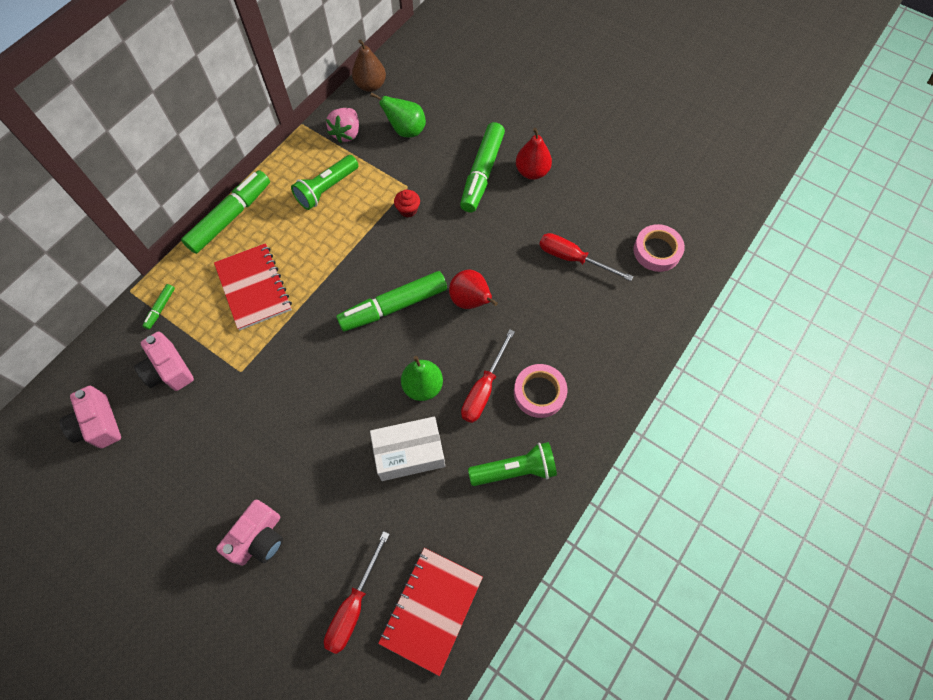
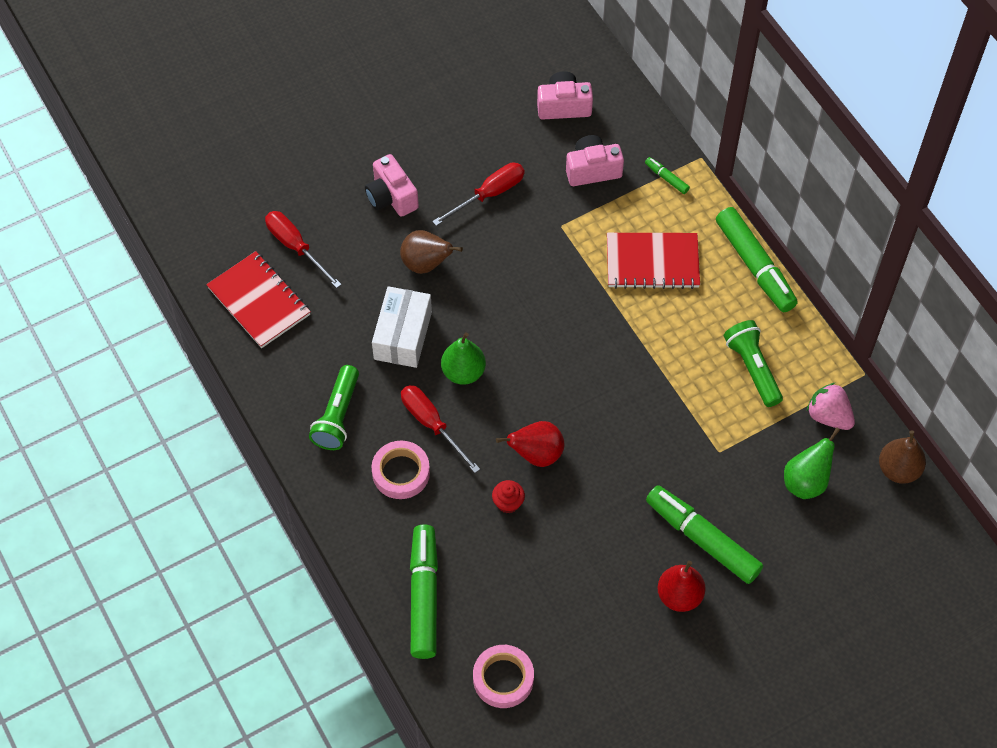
camera: 115 degrees right, 5 degrees down
green marker [336,271,447,331] -> green marker moved to [410,524,438,659]
red cupcake [394,190,420,217] -> red cupcake moved to [492,480,525,513]
red screwdriver [539,233,633,281] -> red screwdriver moved to [432,163,524,226]
none -> brown pear [400,230,463,274]

